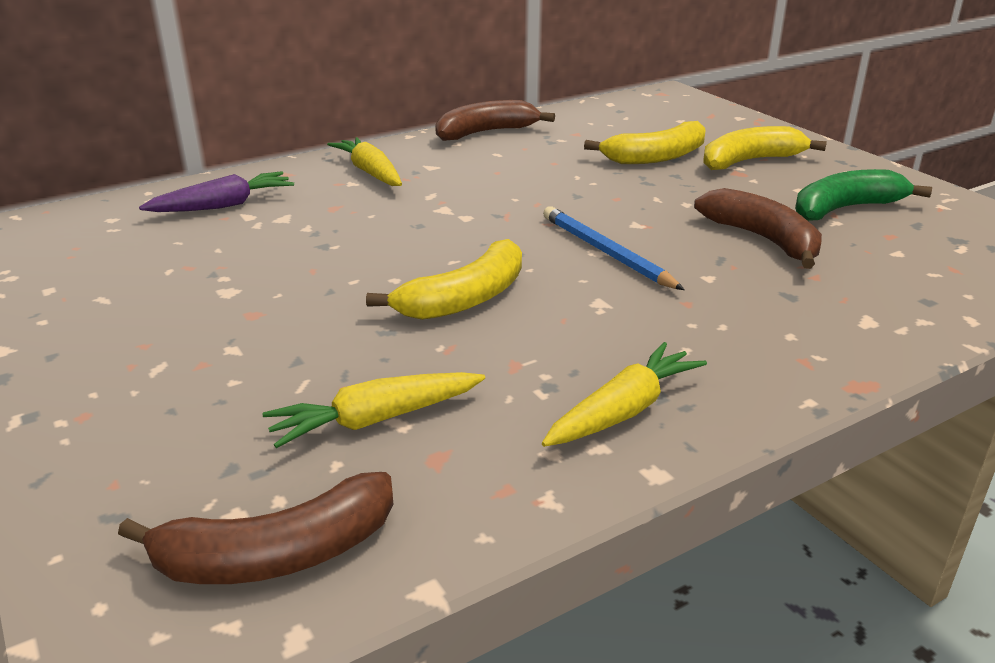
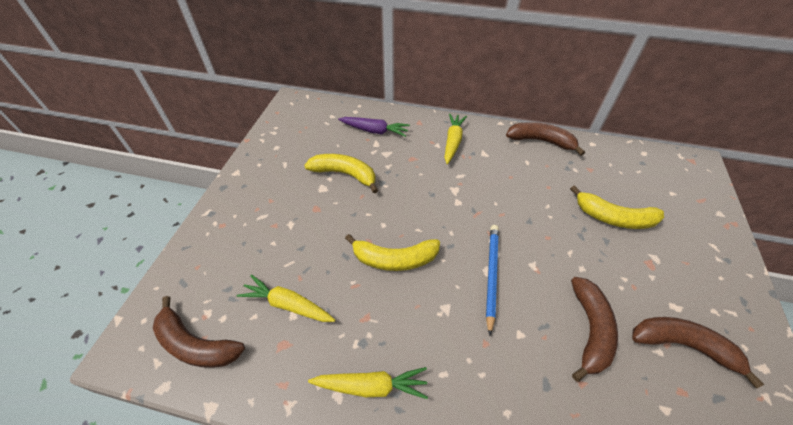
camera: 45 degrees right, 20 degrees up
yellow banana [703,126,827,170] -> yellow banana moved to [304,154,378,193]
green banana [795,169,932,221] -> brown banana [632,317,764,388]

